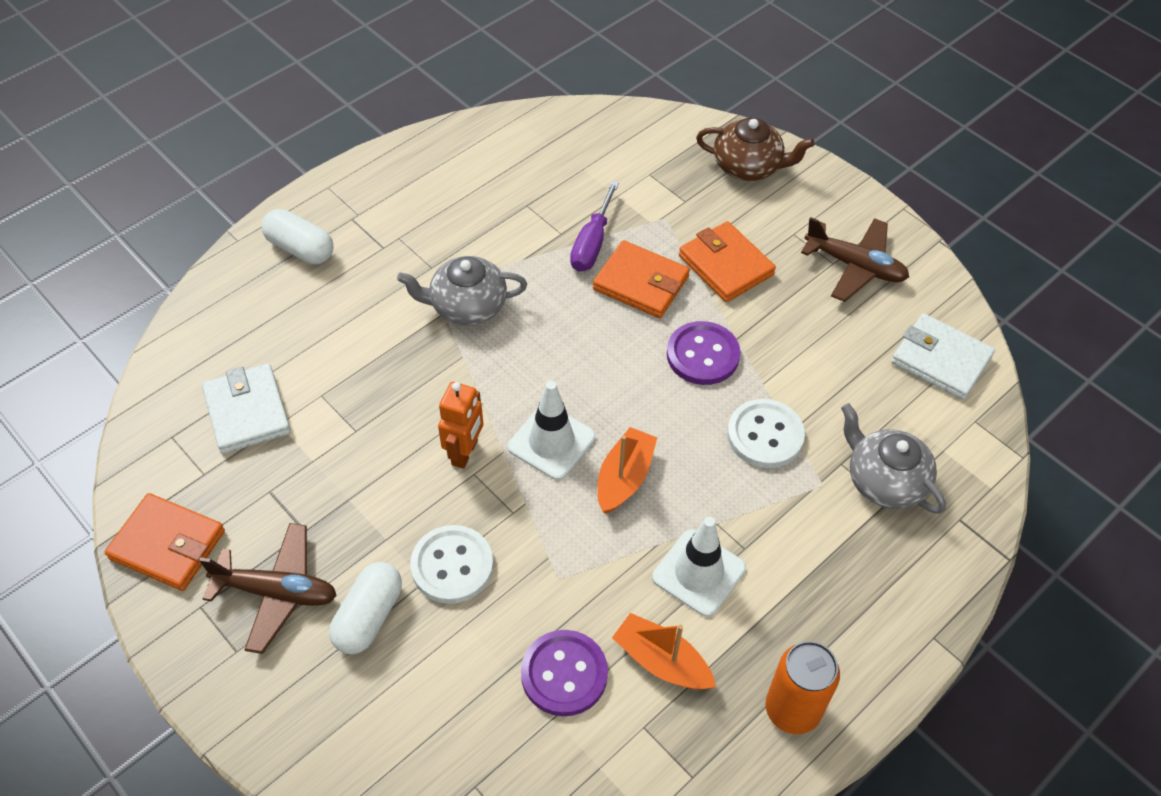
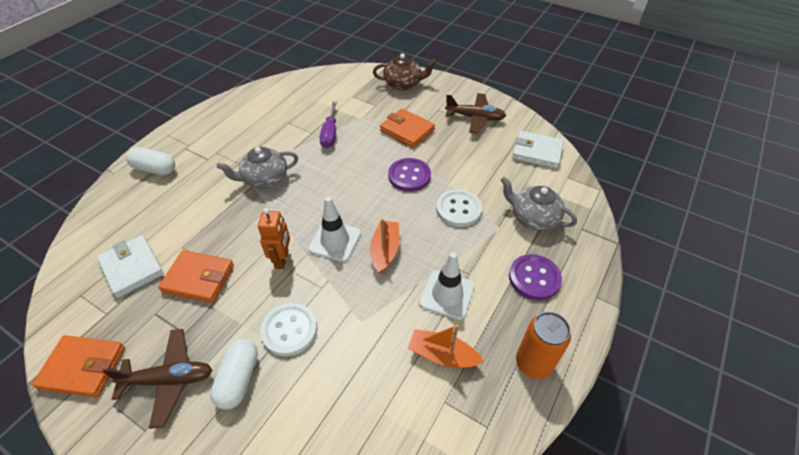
camera: 15 degrees left, 5 degrees down
purple button [521,630,608,716] -> purple button moved to [509,254,562,300]
orange wallet [593,240,690,318] -> orange wallet moved to [158,250,234,303]

